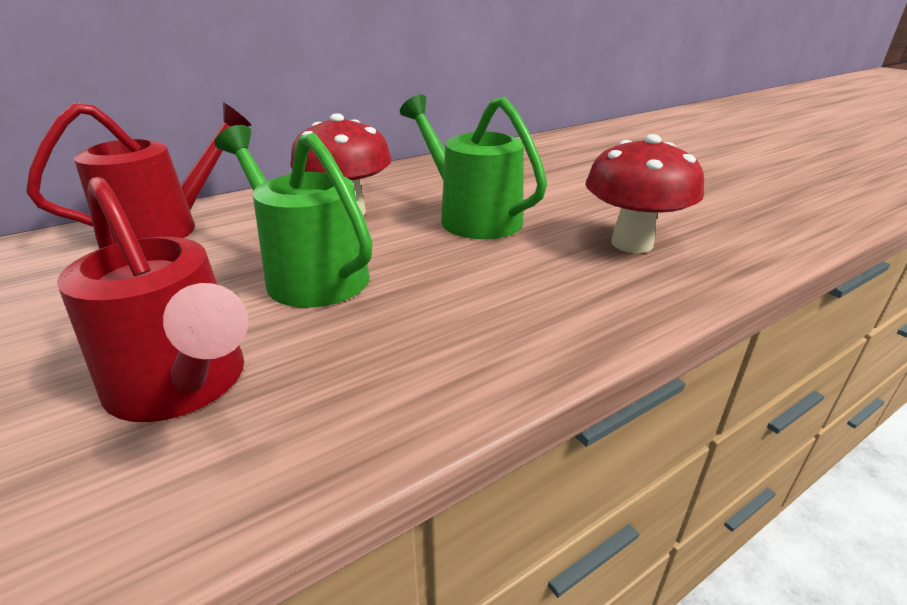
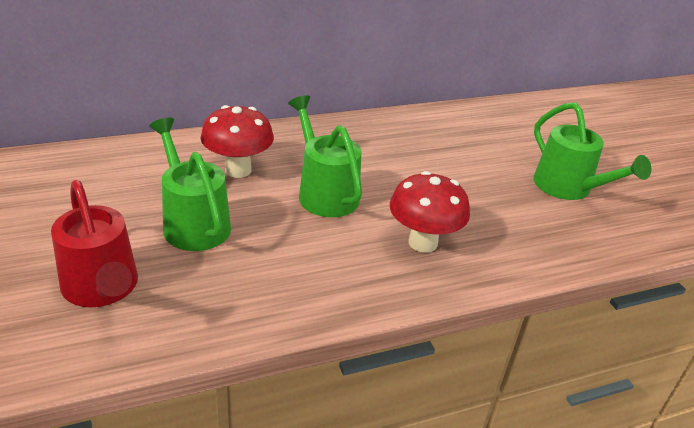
camera: 10 degrees right, 5 degrees up
red watering can [26,102,252,244] -> none
none -> green watering can [533,102,651,200]

